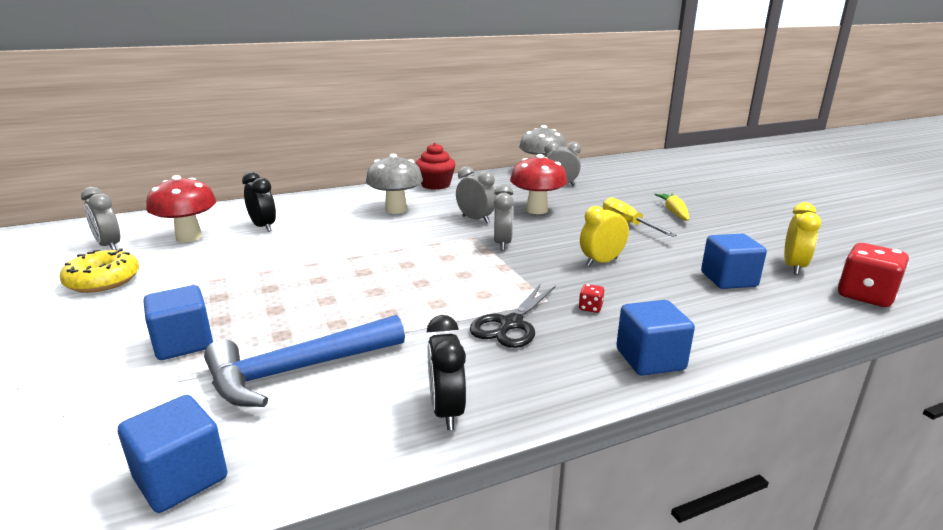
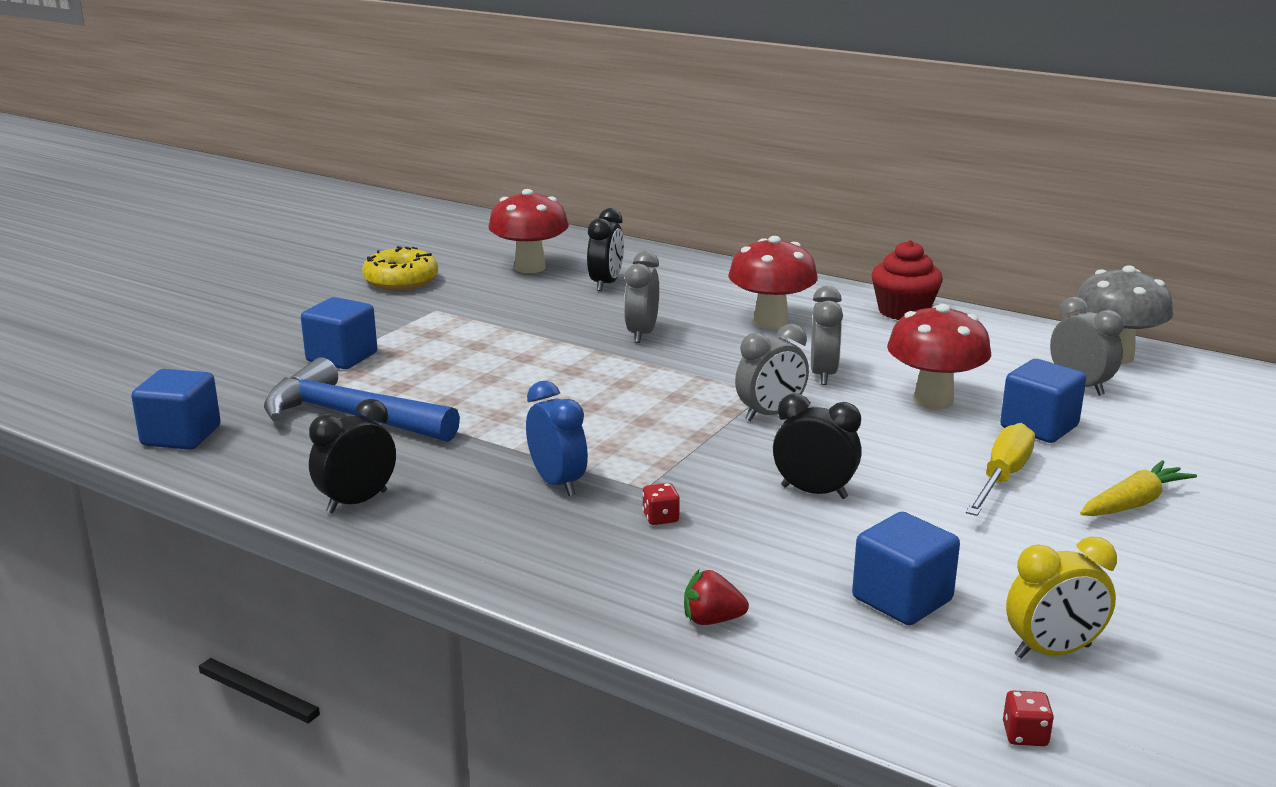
camera: 55 degrees right, 0 degrees up
grey clock [81,187,120,250] -> grey clock moved to [624,251,659,343]
grey mushroom [366,154,423,214] -> red mushroom [728,236,818,329]
black scissors [470,284,556,348] -> blue clock [526,381,588,496]
yellow clock [580,201,629,266] -> black clock [773,393,862,499]
blue cube [616,300,695,376] -> blue cube moved to [1000,359,1086,443]
red dice [838,243,909,307] -> red dice [1003,690,1054,746], size x0.44
none -> red strawberry [684,570,749,625]

